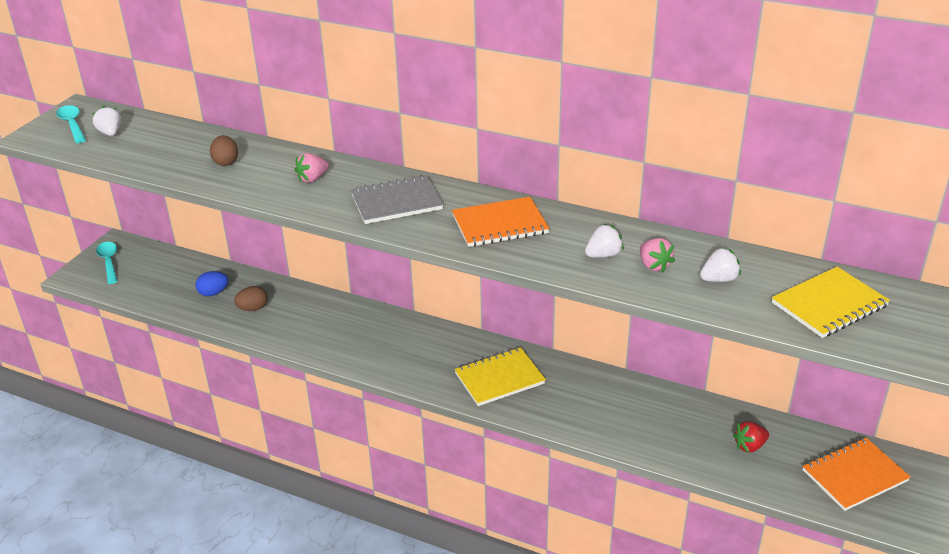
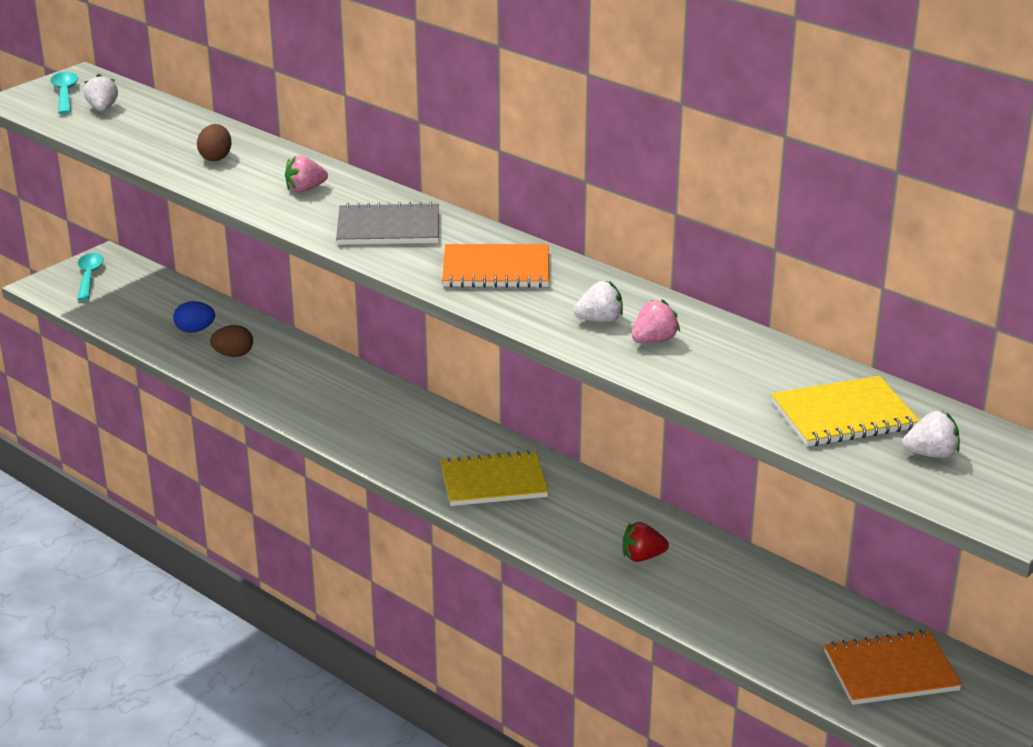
camera: 15 degrees right, 5 degrees down
pink strawberry [640,238,675,273] -> pink strawberry turned 120 degrees counterclockwise [632,299,680,343]
white strawberry [700,247,741,282] -> white strawberry moved to [902,411,960,458]
red strawberry [733,421,769,453] -> red strawberry moved to [623,522,669,562]

